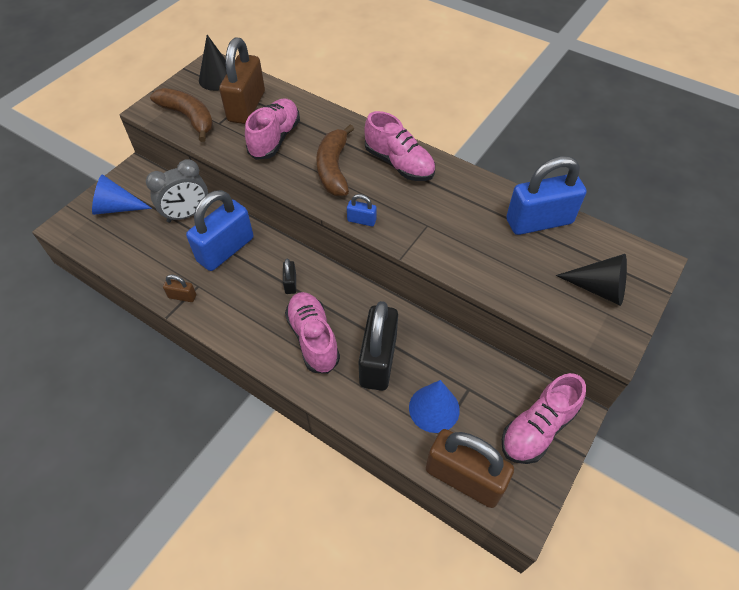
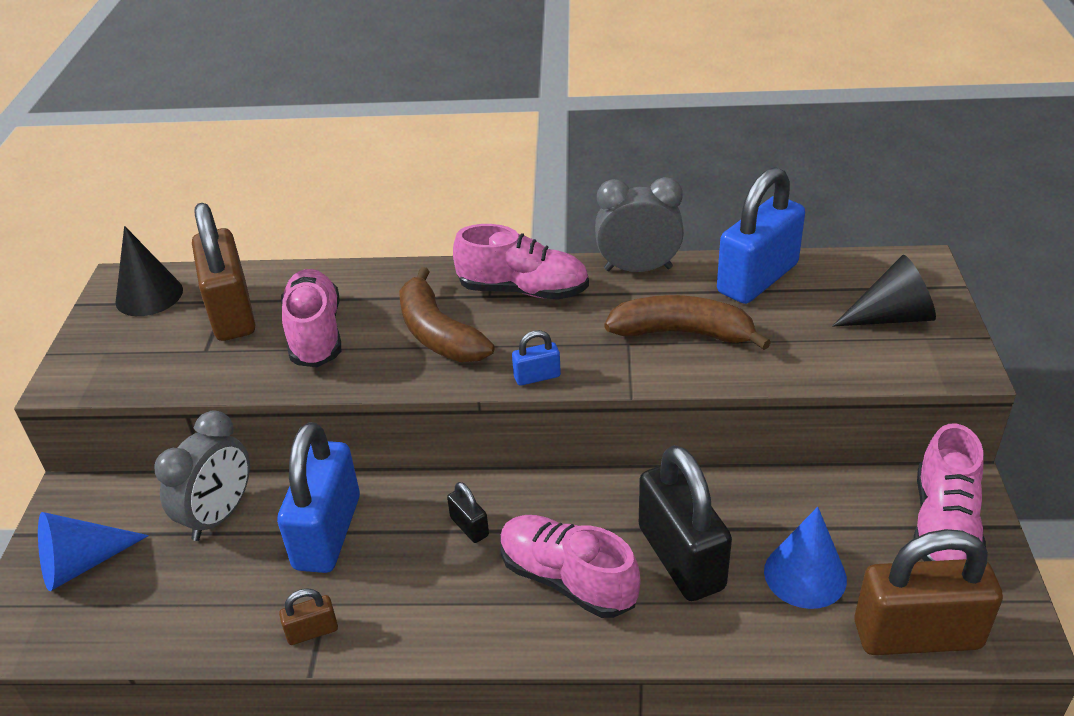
camera: 30 degrees left, 15 degrees down
brown banana [150,88,213,142] -> brown banana moved to [605,295,771,350]
none -> grey clock [595,177,684,272]

